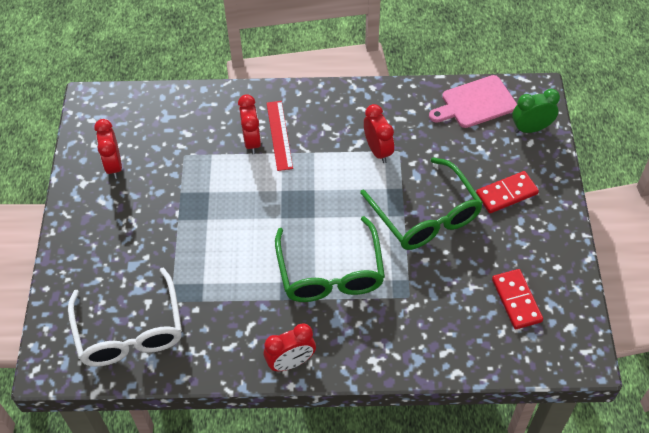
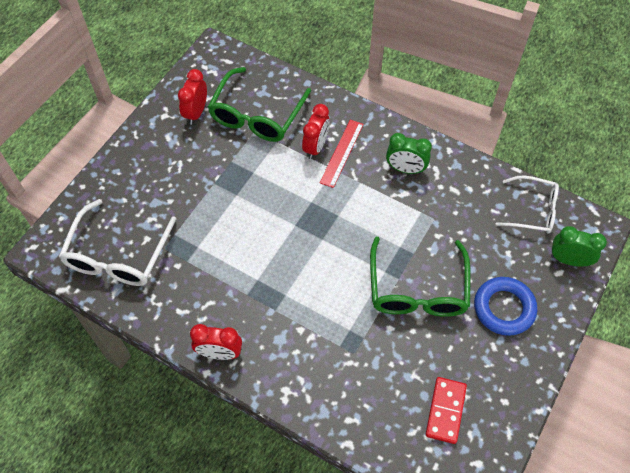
camera: 30 degrees right, 5 degrees up
green glasses [275,216,385,302] -> green glasses moved to [208,67,311,142]
red clock [364,104,394,163] -> none
pink cutting board [429,75,517,128] -> white glasses [496,175,559,234]
red domino [476,171,539,213] -> blue ring [474,277,537,336]
none -> green clock [386,133,432,174]

